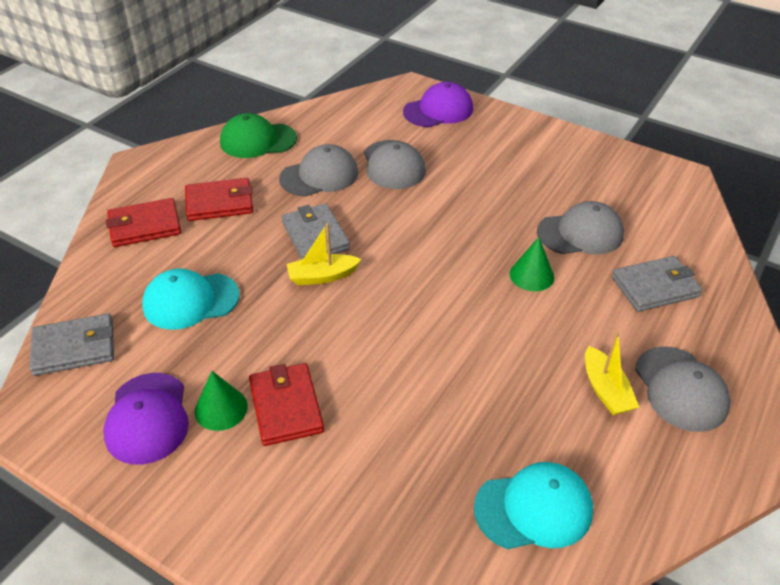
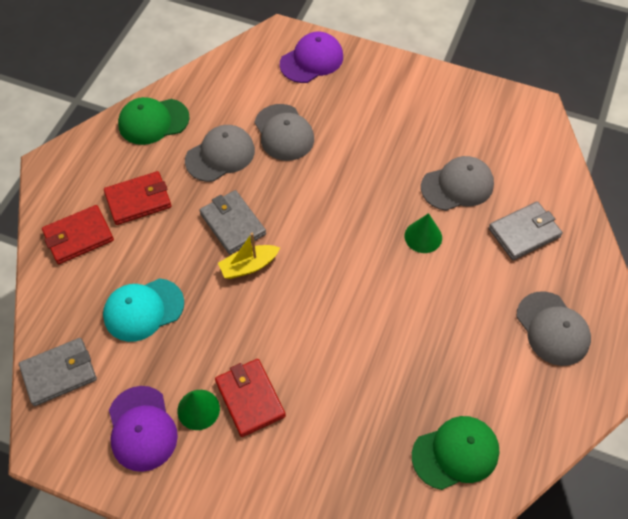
camera: 10 degrees left, 15 degrees up
turquoise cap [474,462,593,549] -> green cap [412,416,500,490]
yellow boat [585,331,639,415] -> none

